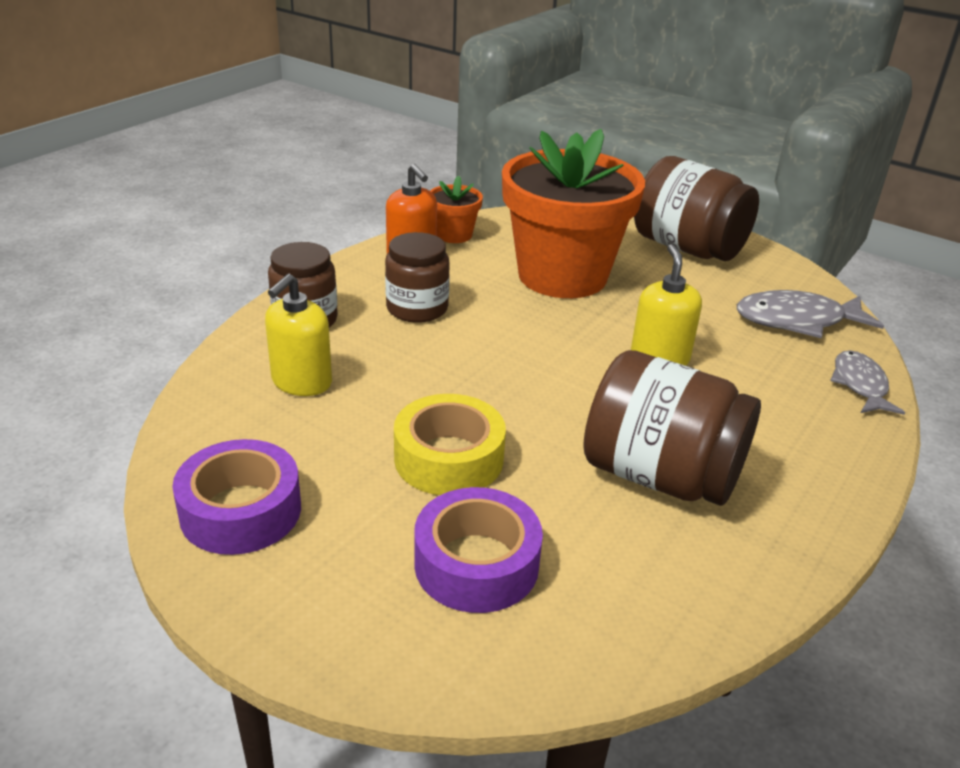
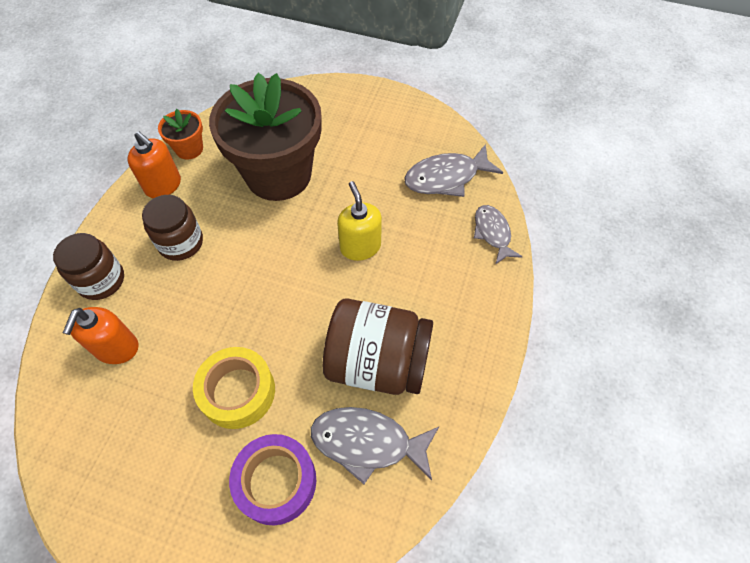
camera: 15 degrees left, 25 degrees up
purple tape [172,439,301,555] -> none
yellow soap dispenser [265,274,332,396] -> orange soap dispenser [63,307,138,364]
orange flower pot [502,129,645,298] -> brown flower pot [209,73,322,201]
brown jar [634,156,759,261] -> none
none -> grey fish [311,407,439,484]

